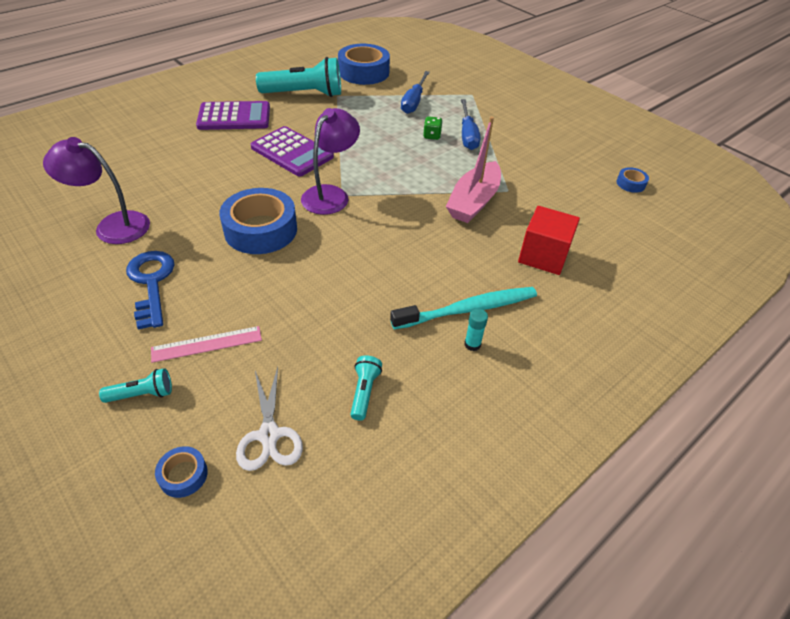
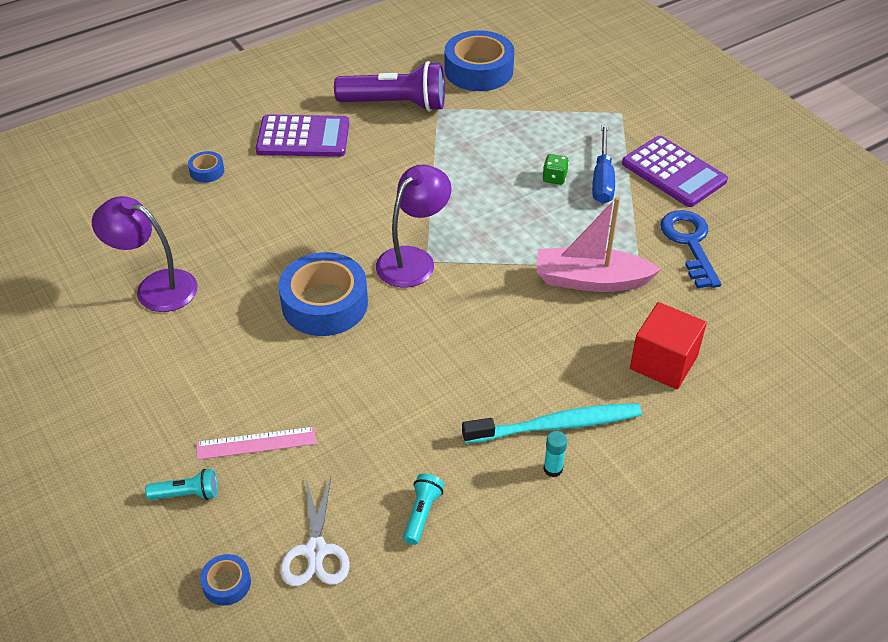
camera: 10 degrees right, 0 degrees up
blue key [126,251,175,330] -> blue key moved to [661,210,721,289]
purple calculator [251,126,334,177] -> purple calculator moved to [622,136,728,207]
turquoise flashlight [256,57,341,97] -> purple flashlight [334,61,445,112]
blue screwdriver [401,71,430,114] -> none
pink boat [446,116,501,223] -> pink boat turned 60 degrees clockwise [537,197,661,292]
blue tape [616,167,649,193] -> blue tape moved to [188,151,224,183]

